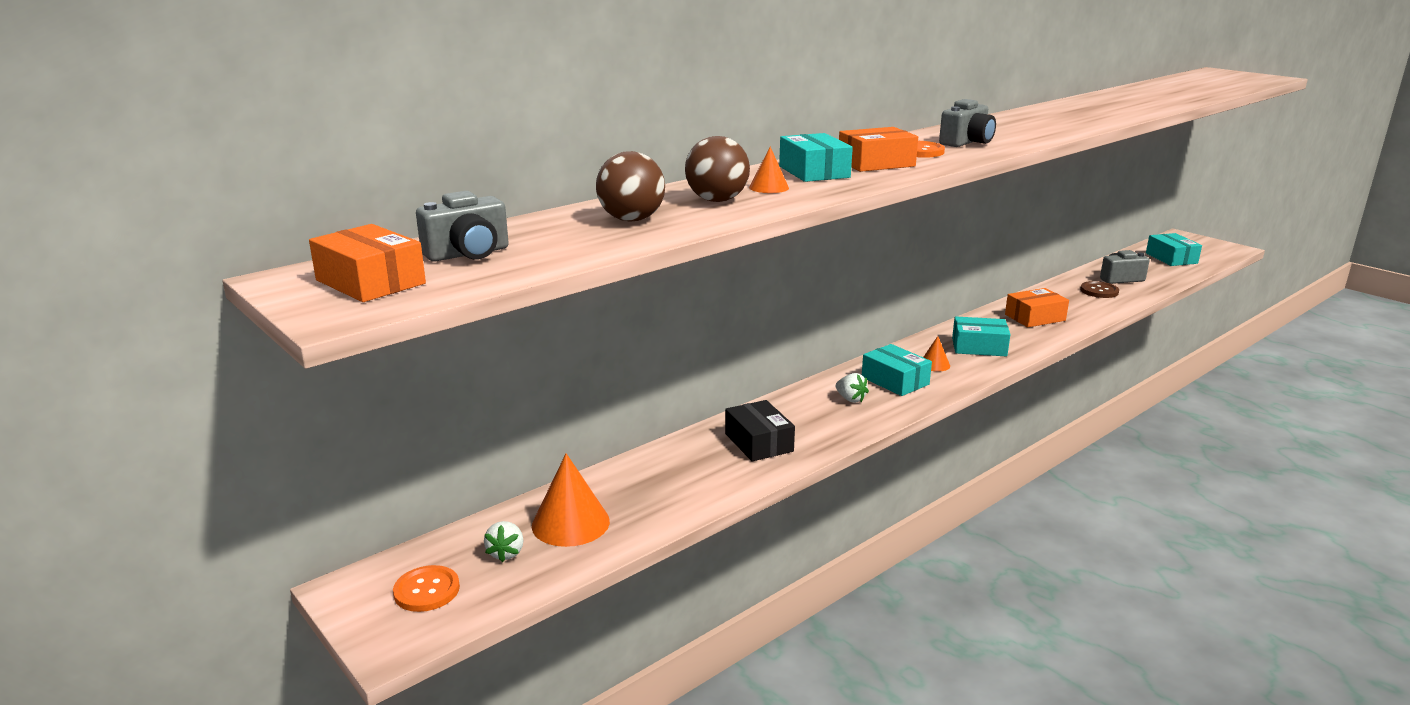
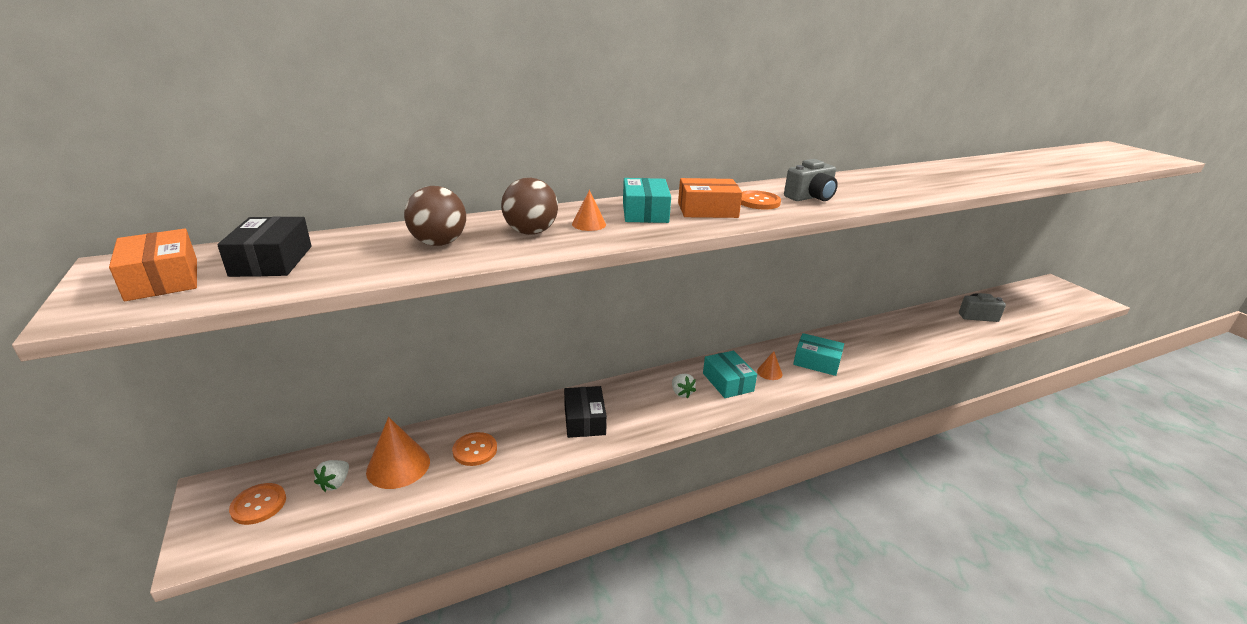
camera: 15 degrees right, 5 degrees up
grey camera [416,191,509,262] -> black box [217,216,312,277]
orange box [1005,288,1069,327] -> none
brown button [1080,281,1119,298] -> none
turquoise box [1146,233,1202,266] -> none
none -> orange button [452,432,497,466]

